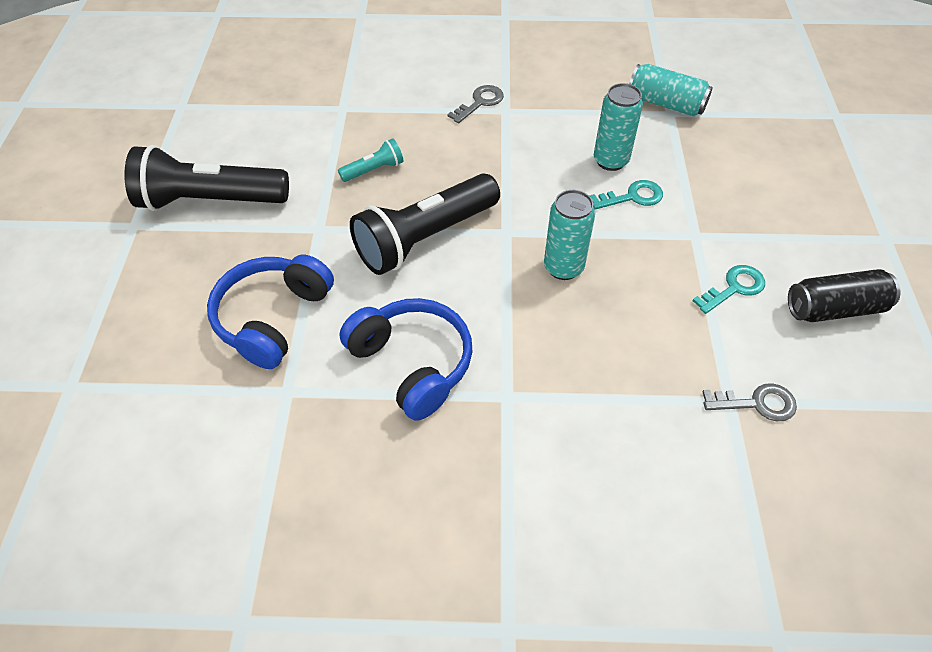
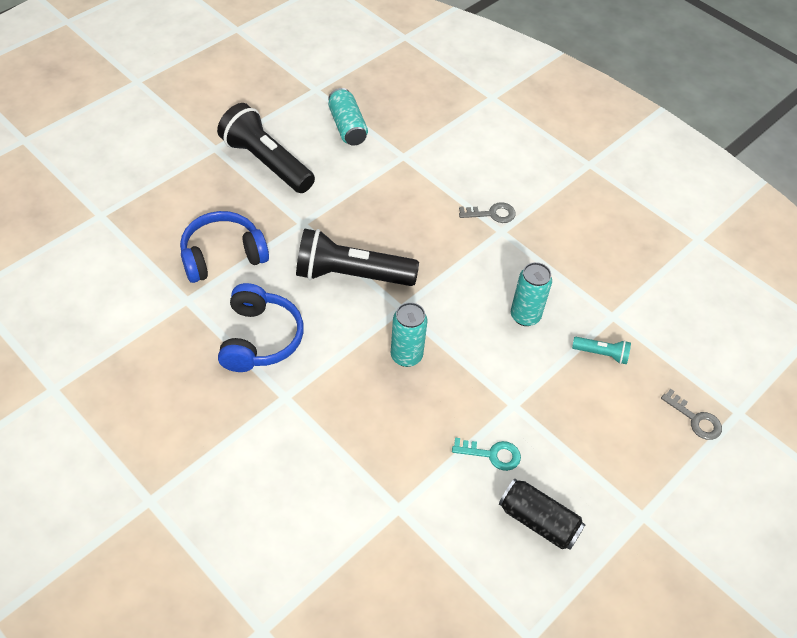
camera: 40 degrees right, 0 degrees up
turquoise flashlight [338,138,404,182] -> turquoise flashlight moved to [572,337,631,364]
turquoise key [590,180,663,210] -> none
turquoise can [629,64,713,116] -> turquoise can moved to [328,88,368,146]
grey key [703,383,797,422] -> grey key moved to [661,389,722,440]

